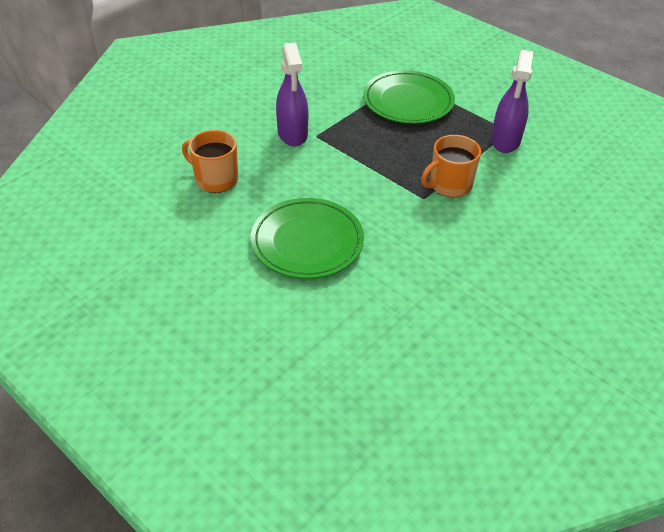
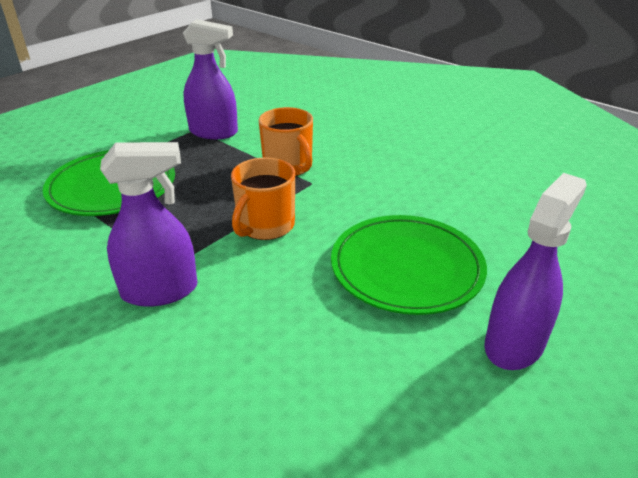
camera: 90 degrees left, 10 degrees down
orange mug [182,130,238,193] -> orange mug moved to [231,158,295,240]
none -> purple spray bottle [484,173,587,370]

